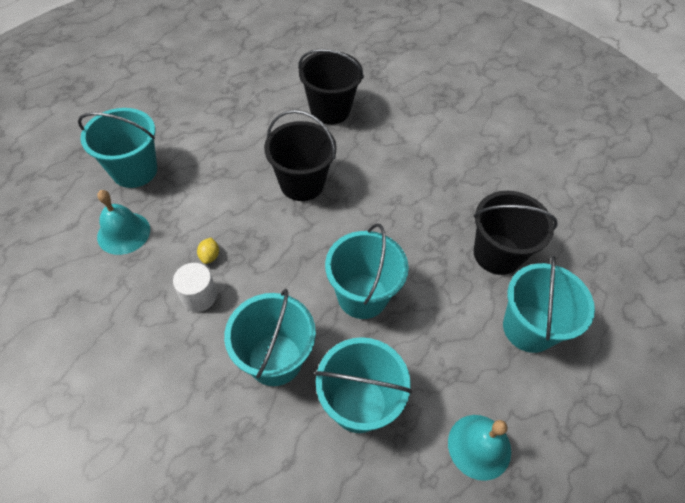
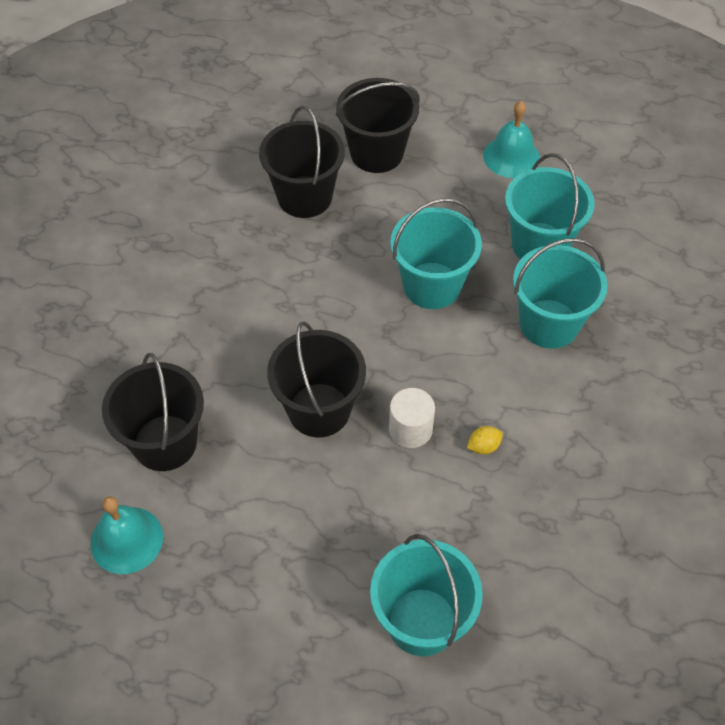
camera: 115 degrees left, 0 degrees up
turquoise bell [97,190,150,255] -> turquoise bell moved to [90,496,163,574]
white cylinder [173,263,217,312] -> white cylinder moved to [389,388,435,448]
turquoise bucket [503,256,595,353] -> black bucket [335,78,420,173]

